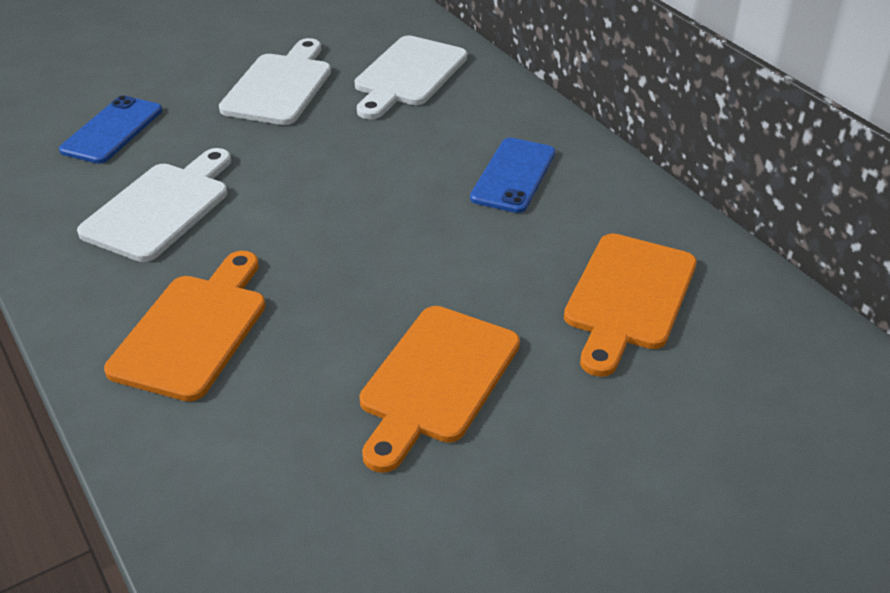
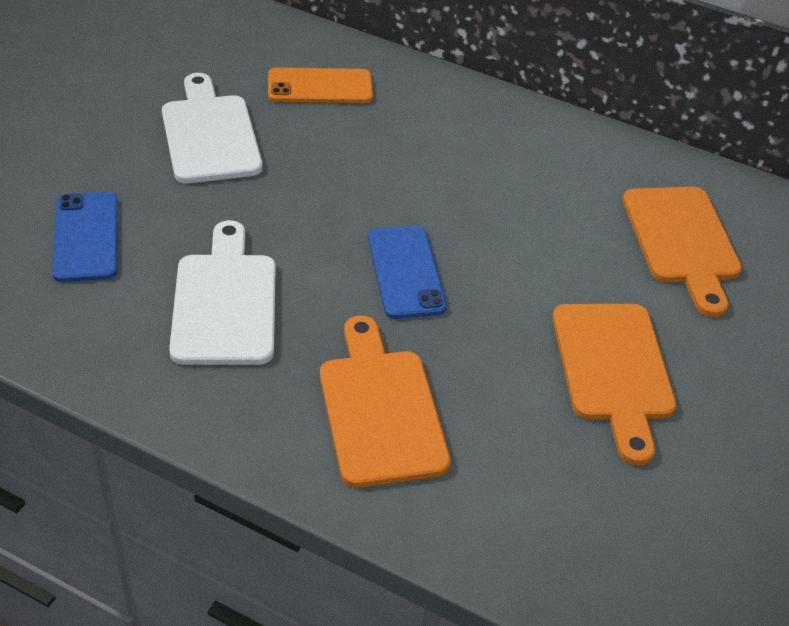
camera: 35 degrees left, 5 degrees up
white cutting board [355,36,467,119] -> orange phone [268,67,373,103]
blue phone [470,138,555,213] -> blue phone moved to [368,226,447,319]

